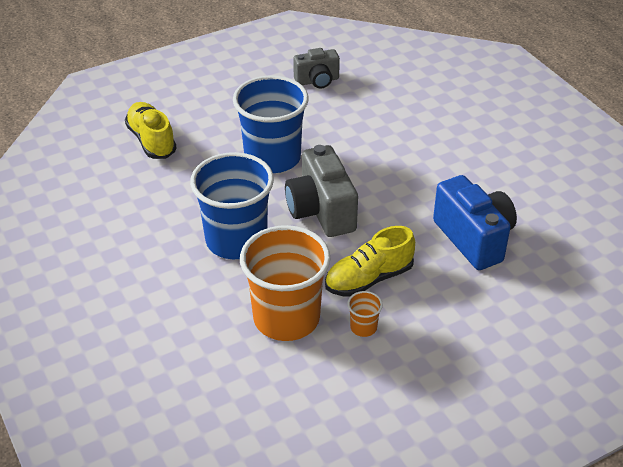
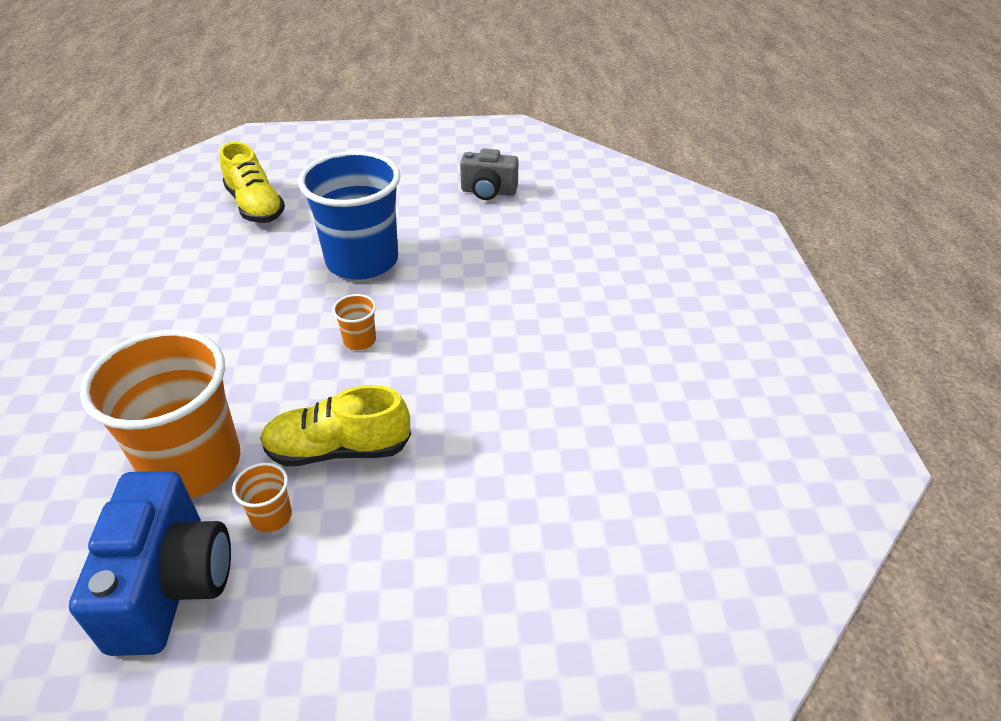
camera: 25 degrees right, 0 degrees up
yellow shoe [125,102,177,159] -> yellow shoe turned 150 degrees clockwise [220,142,285,223]
blue cup [190,152,274,259] -> none
grey camera [285,145,358,237] -> orange cup [332,294,376,350]
blue camera [433,175,517,270] -> blue camera moved to [69,471,231,656]

